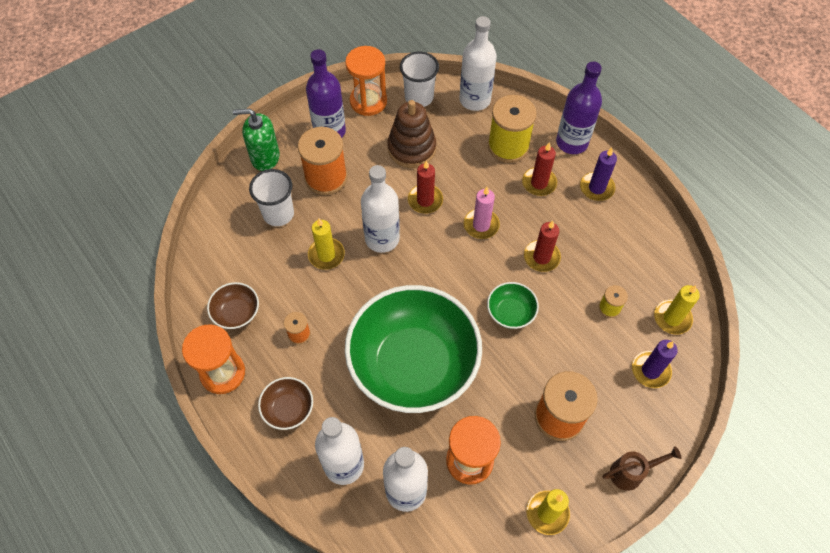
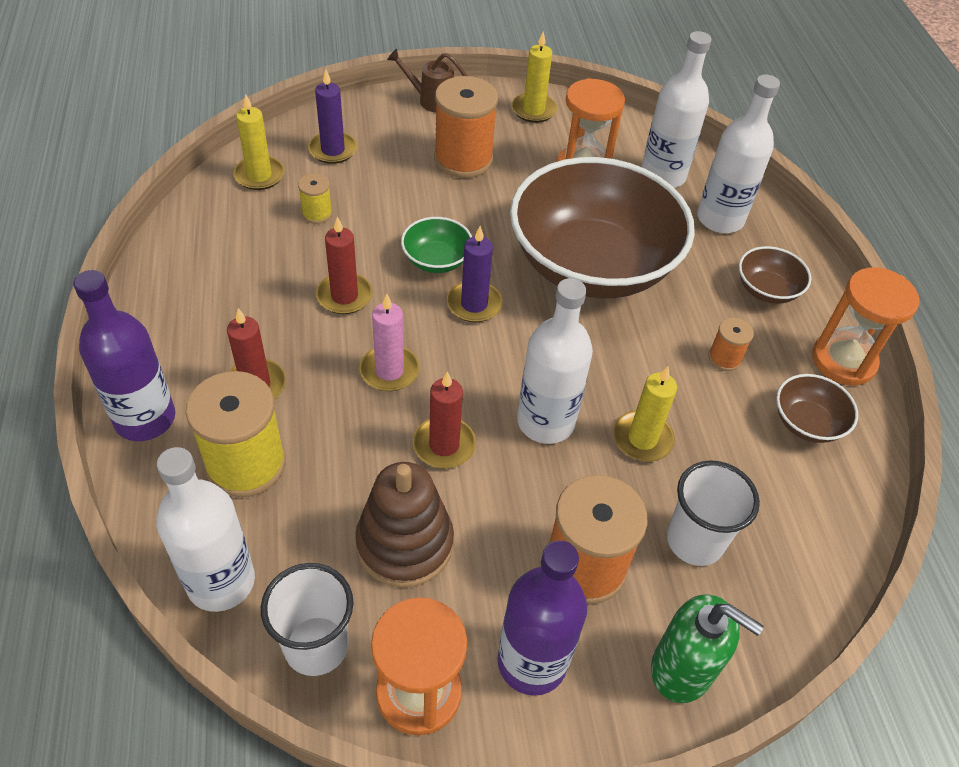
camera: 155 degrees left, 10 degrees down
green bowl [345,285,482,413] -> brown bowl [510,157,695,298]
purple candle [580,148,617,201] -> purple candle moved to [447,226,502,322]

